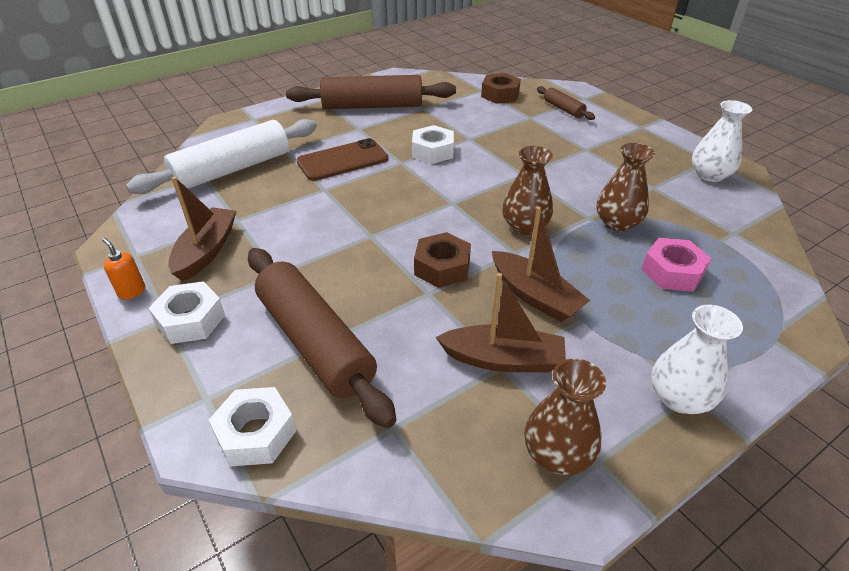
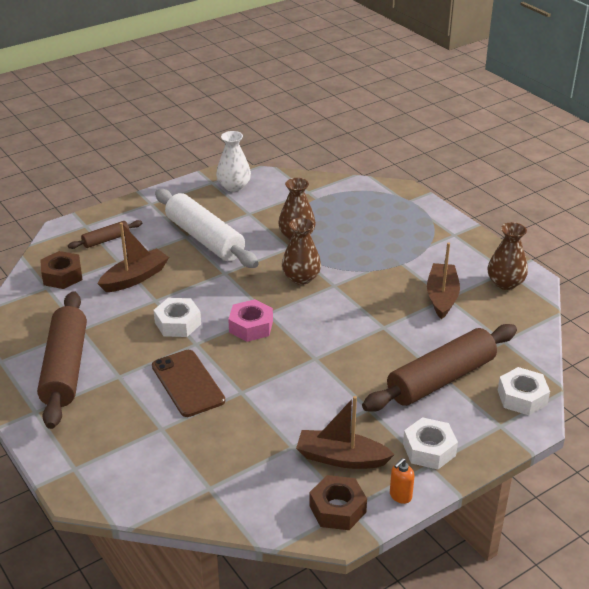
camera: 90 degrees left, 5 degrees down
white rolling pin [126,119,317,194] -> white rolling pin moved to [155,189,259,268]
brown nut [414,232,471,288] -> brown nut moved to [309,475,367,530]
brown boat [492,206,590,322] -> brown boat moved to [98,222,169,292]
pink nut [641,238,711,292] -> pink nut moved to [228,299,273,342]
white vase [651,305,743,414] -> none

